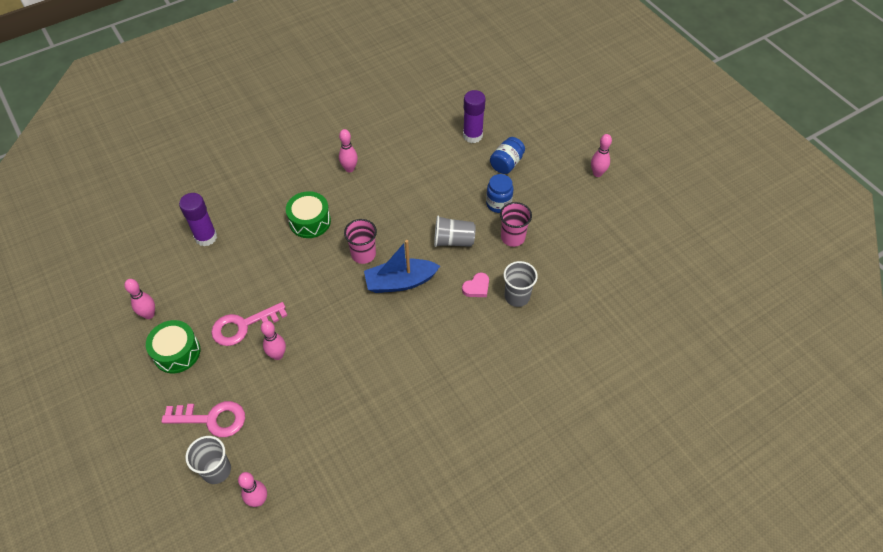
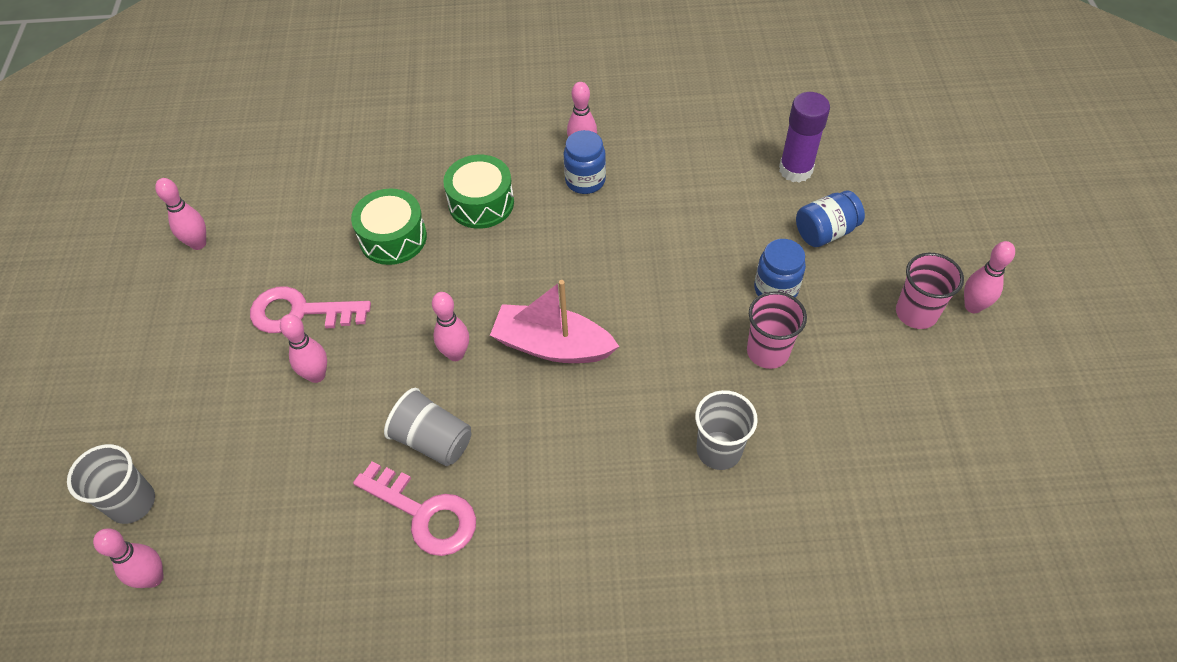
camera: 30 degrees right, 0 degrees up
green drum [146,320,200,373] -> green drum moved to [351,189,427,265]
pink key [161,401,245,437] -> pink key moved to [353,461,476,556]
purple glue stick [179,193,217,246] -> none
pink cup [344,219,377,264] -> pink cup moved to [896,253,964,329]
blue boat [364,240,440,293] -> pink boat [490,280,619,363]
grey cup [434,216,476,247] -> grey cup moved to [384,388,471,466]
pink heart [462,273,489,297] -> none
none -> pink bowling pin [432,292,469,361]
none -> blue jar [564,130,606,194]

